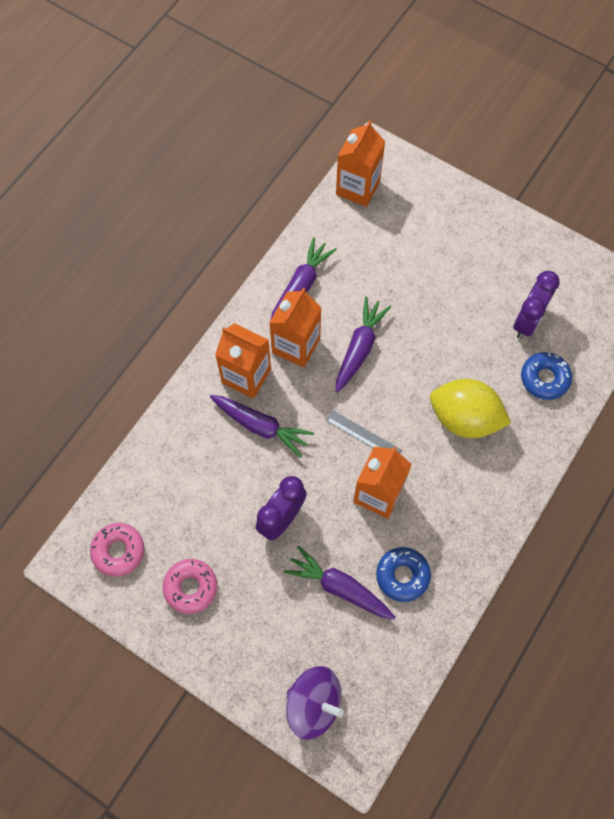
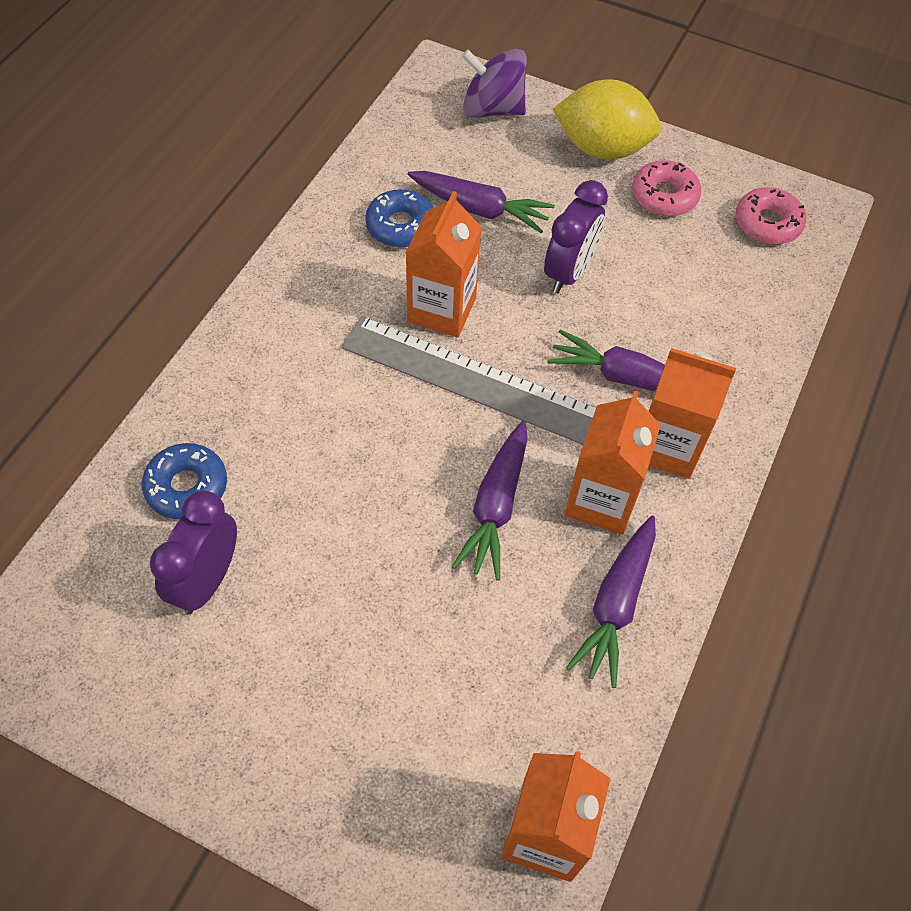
camera: 170 degrees right, 10 degrees down
grey ruler [326,410,402,453] -> grey ruler [342,316,596,445], size x2.24
yellow lemon [430,379,511,438] -> yellow lemon moved to [553,79,661,159]

